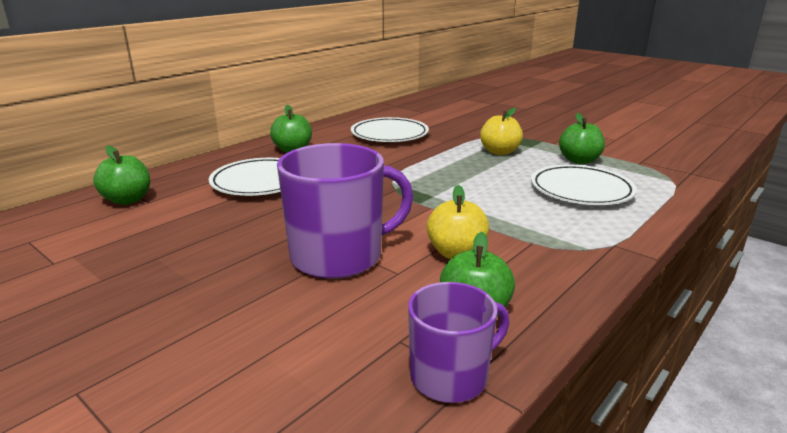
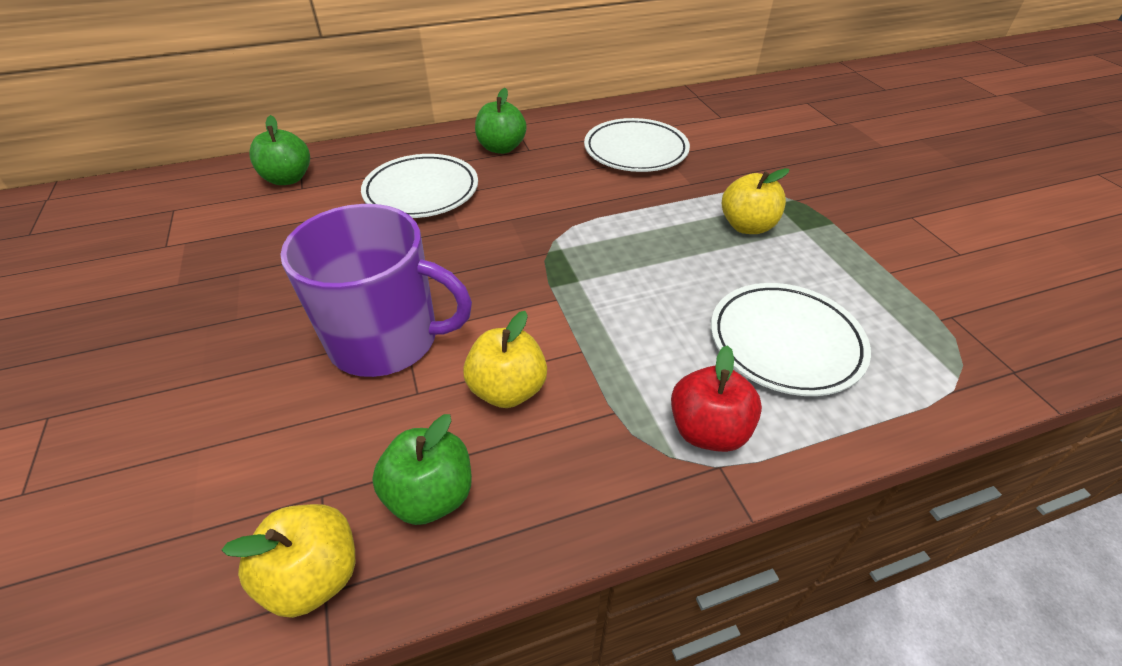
camera: 30 degrees right, 20 degrees up
purple mug [408,282,509,403] -> yellow apple [222,504,355,618]
green apple [559,113,605,164] -> none
none -> red apple [671,345,762,452]

